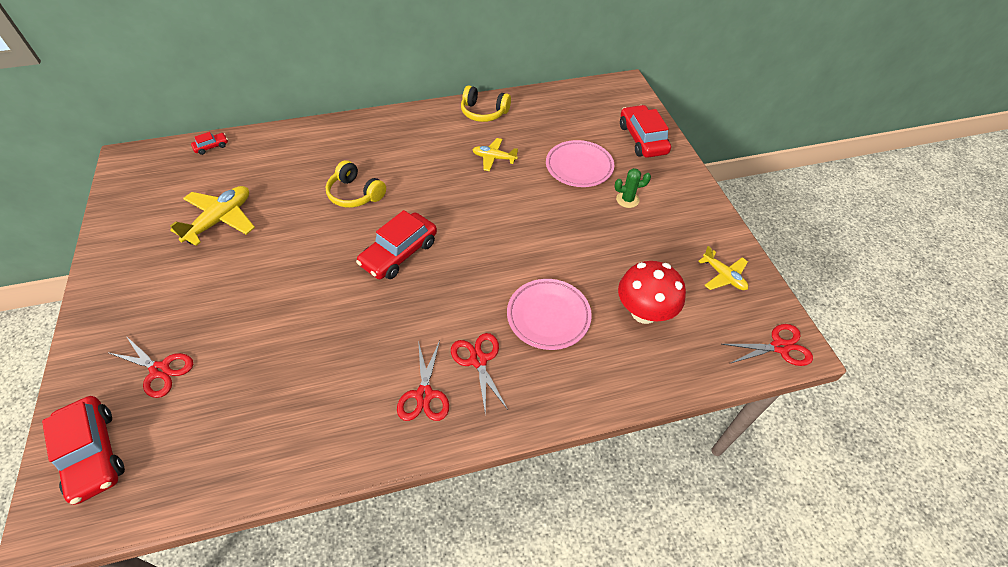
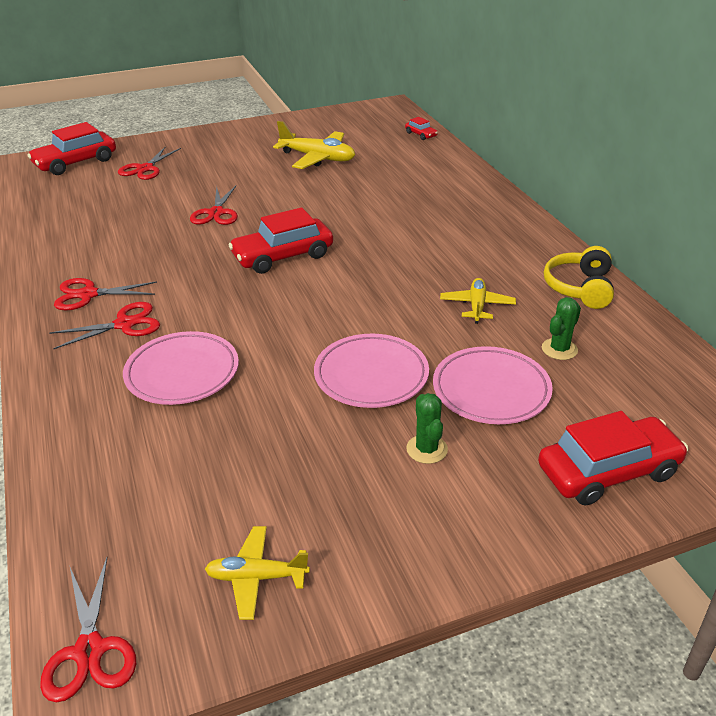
camera: 85 degrees right, 15 degrees down
yellow headphones [326,160,386,208] -> none
red car [356,210,437,279] -> red car turned 60 degrees counterclockwise [229,207,333,274]
red mushroom [618,261,686,324] -> none
yellow plane [698,246,748,290] -> yellow plane turned 45 degrees clockwise [205,526,310,620]
none -> red scissors [190,186,238,225]
none -> pink plate [314,334,429,408]
none -> green cactus [542,297,581,360]

